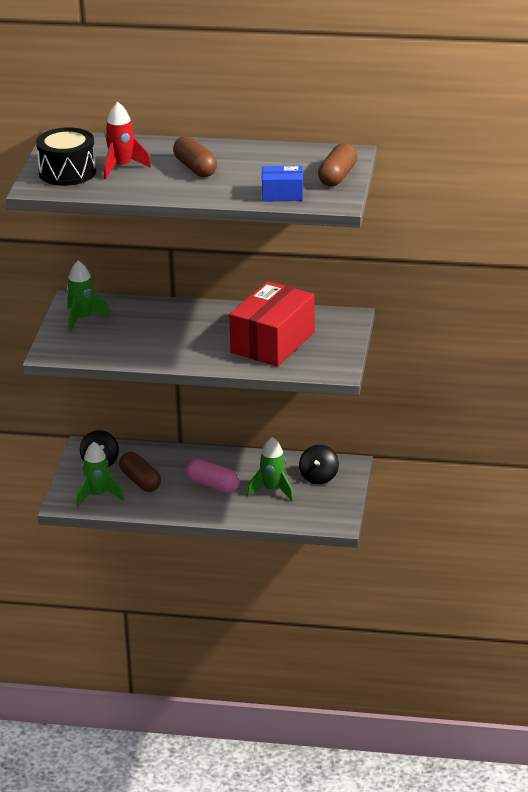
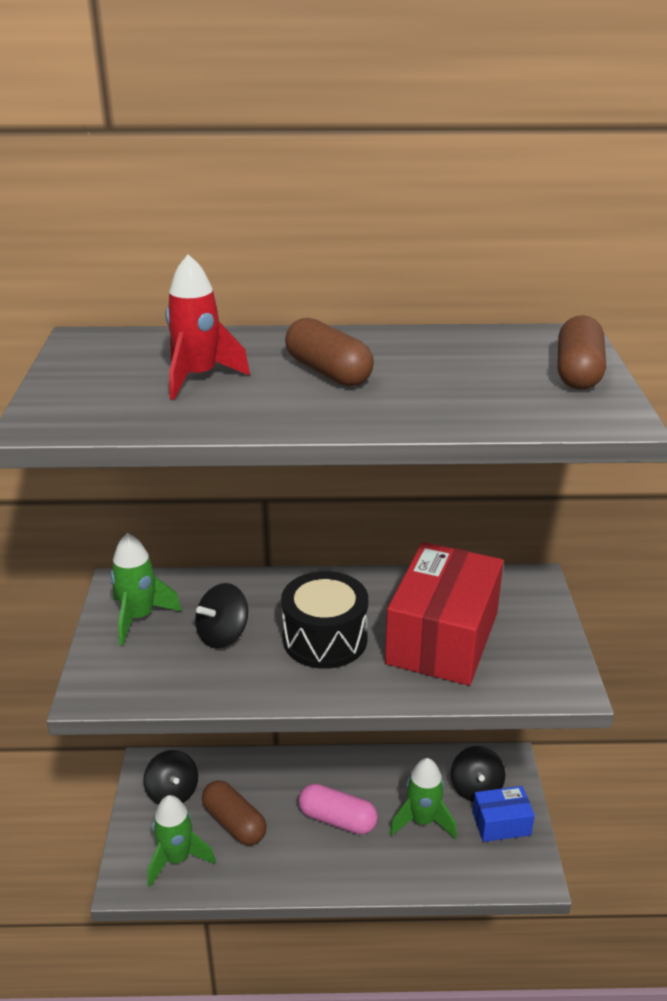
camera: 10 degrees left, 0 degrees up
black drum [36,127,96,186] -> black drum moved to [281,571,368,669]
blue box [262,166,303,202] -> blue box moved to [472,786,535,842]
none -> black spinning top [195,583,248,649]

